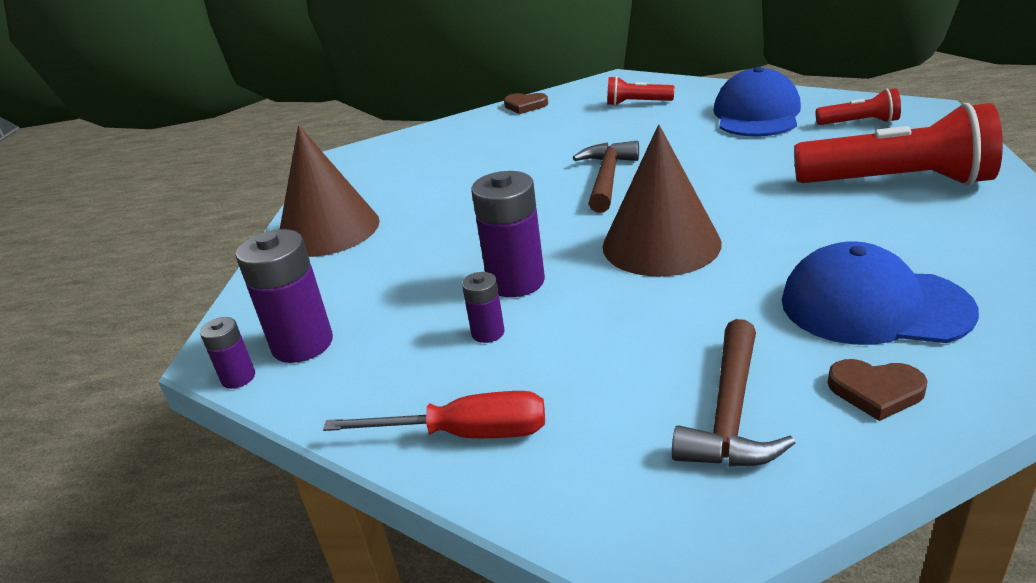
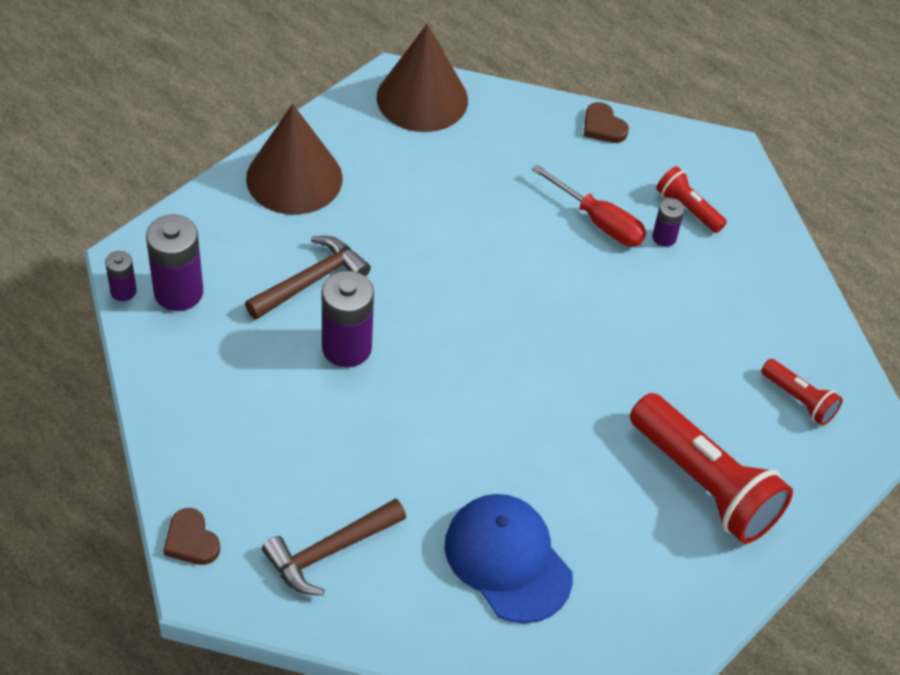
camera: 30 degrees right, 20 degrees up
red screwdriver [323,391,545,438] -> red screwdriver moved to [532,165,646,247]
purple battery [462,272,505,343] -> purple battery moved to [652,198,685,247]
brown hammer [573,141,639,213] -> brown hammer moved to [245,236,371,320]
brown cone [603,125,722,277] -> brown cone moved to [377,24,468,132]
blue cap [713,67,801,137] -> none
brown heart [828,359,928,421] -> brown heart moved to [163,508,220,565]

